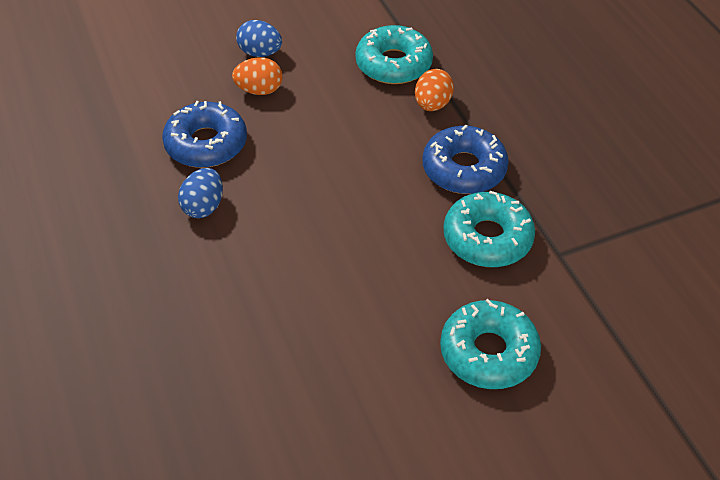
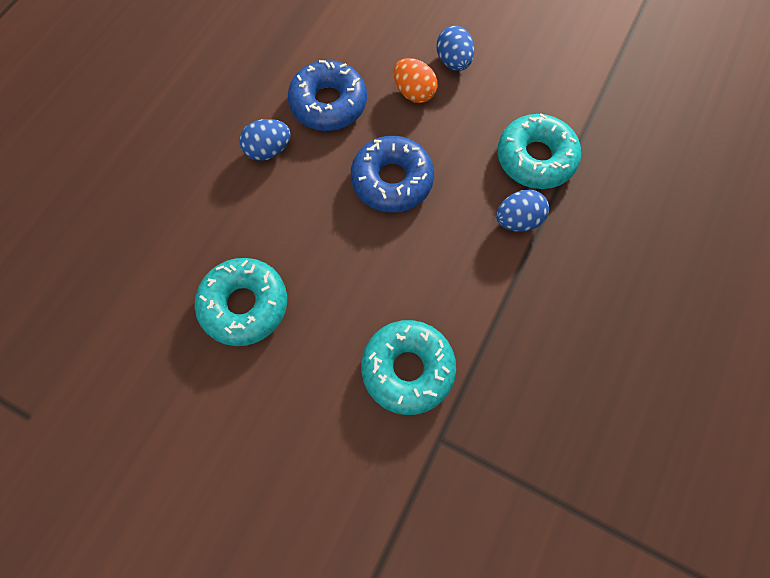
camera: 50 degrees right, 20 degrees up
orange egg [415,69,454,111] -> blue egg [496,190,549,232]
blue donut [423,125,509,194] -> blue donut moved to [351,136,434,213]
turquoise donut [440,299,541,389] -> turquoise donut moved to [195,258,287,346]

